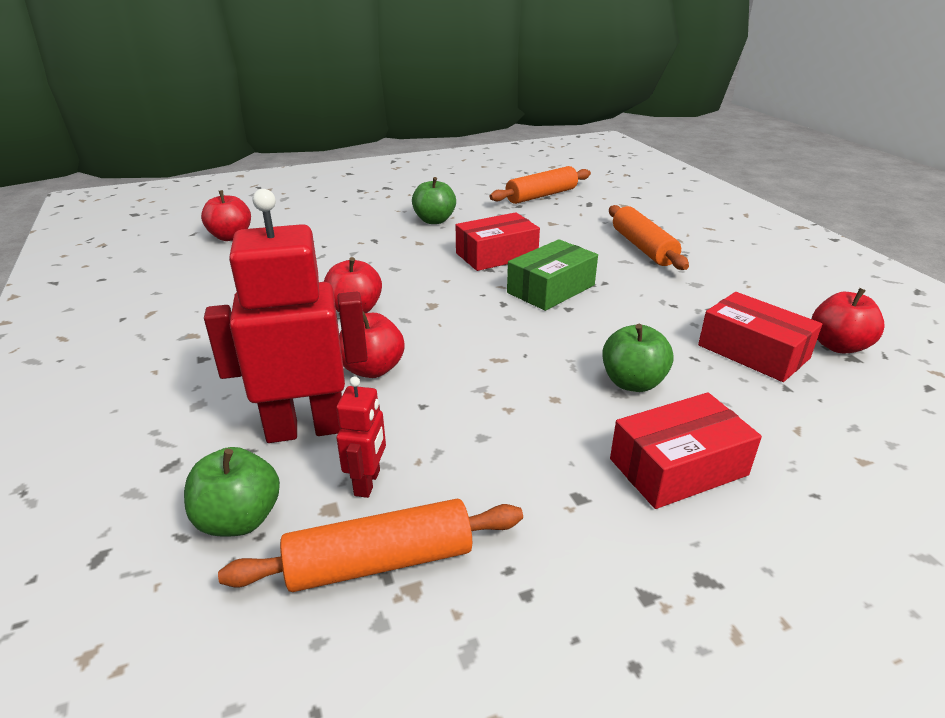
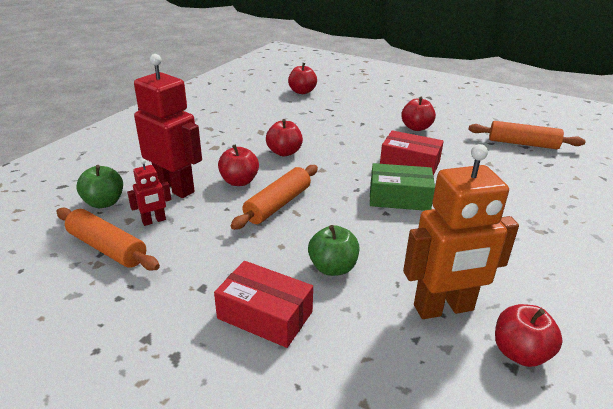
camera: 50 degrees right, 0 degrees up
green apple [412,177,456,224] -> red apple [401,97,436,131]
orange rolling pin [609,205,689,270] -> orange rolling pin moved to [231,165,318,230]
red box [698,292,822,382] -> orange robot [403,144,519,319]

